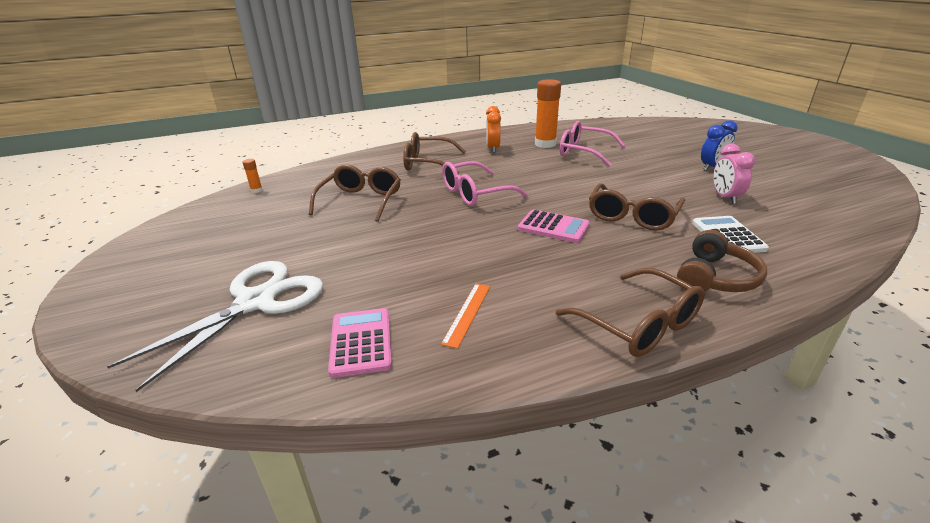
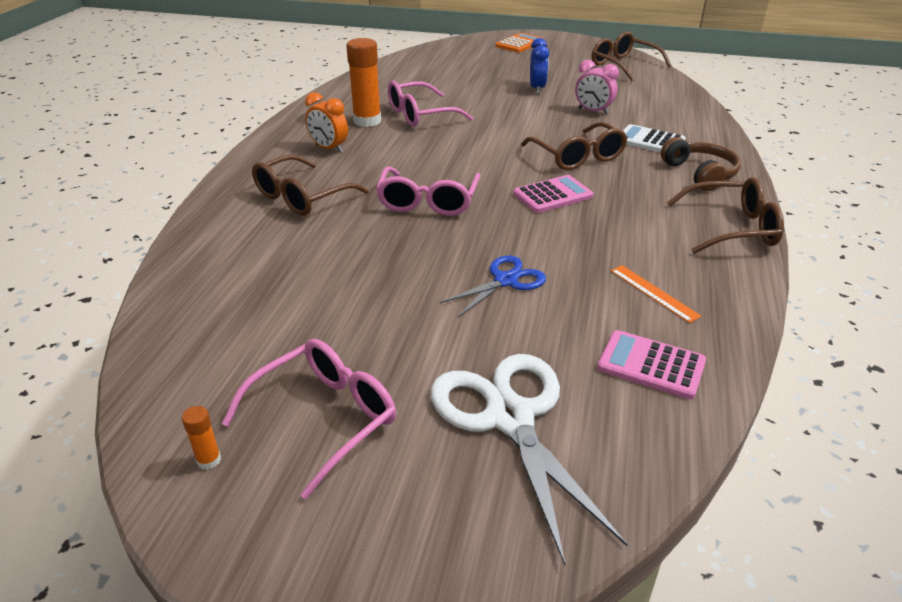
camera: 55 degrees left, 5 degrees up
orange glue stick [242,159,263,193] -> orange glue stick moved to [182,406,221,470]
brown glasses [309,164,401,222] -> brown glasses moved to [592,31,672,81]
none -> pink glasses [222,339,396,499]
none -> blue scissors [439,256,546,317]
none -> orange calculator [496,33,543,53]

